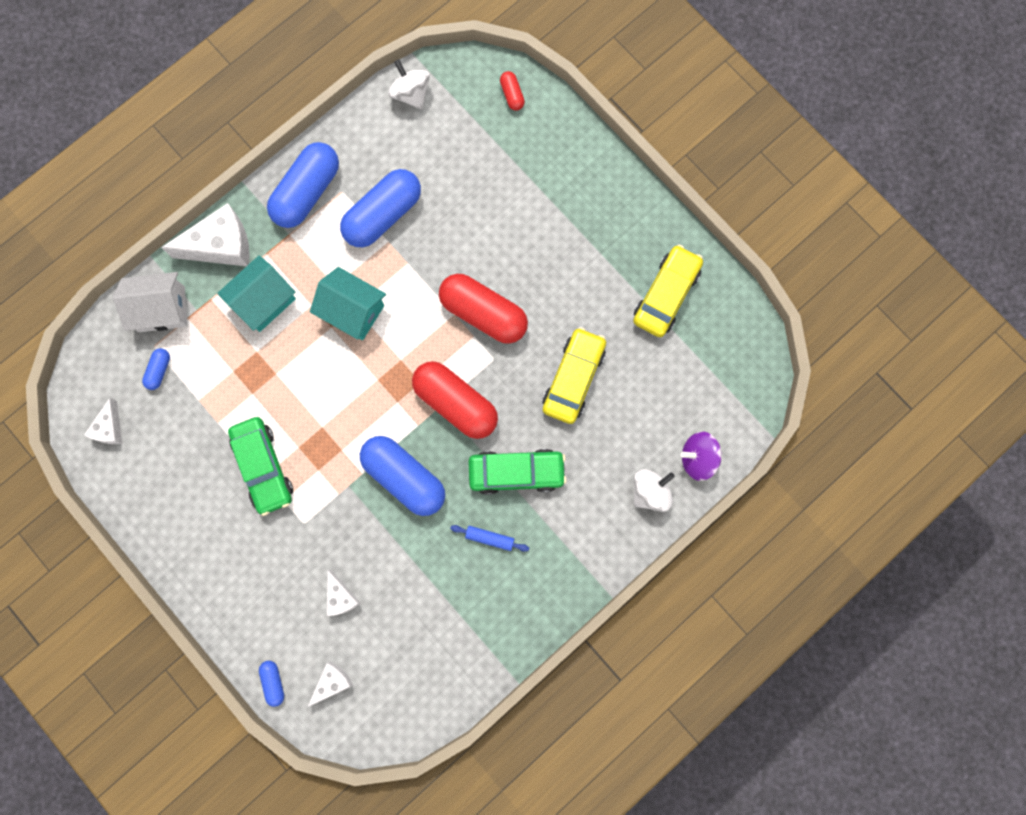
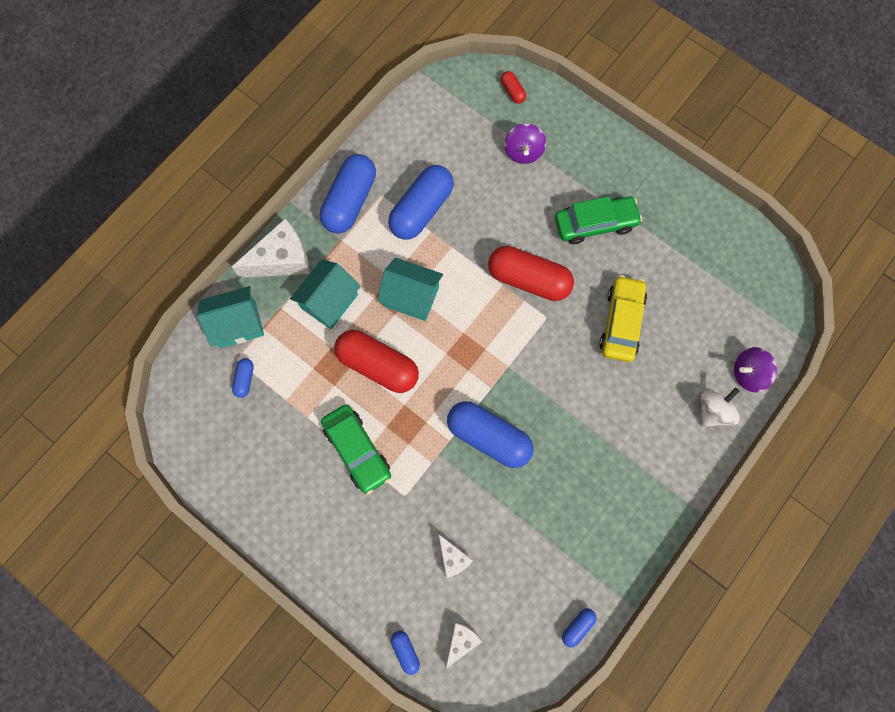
camera: 10 degrees left, 5 degrees down
white cheese [84,398,122,444] -> none
white house [113,272,188,332] -> turquoise house [197,286,264,348]
white spinning top [388,59,430,109] -> none
red capsule [412,361,498,439] -> red capsule moved to [334,330,419,393]
blue rolling pin [450,525,529,552] -> none
green car [468,449,567,495] -> green car moved to [555,196,642,244]
yellow car [633,244,703,337] -> none
none -> purple spinning top [504,124,546,164]
none -> blue capsule [562,608,597,647]

